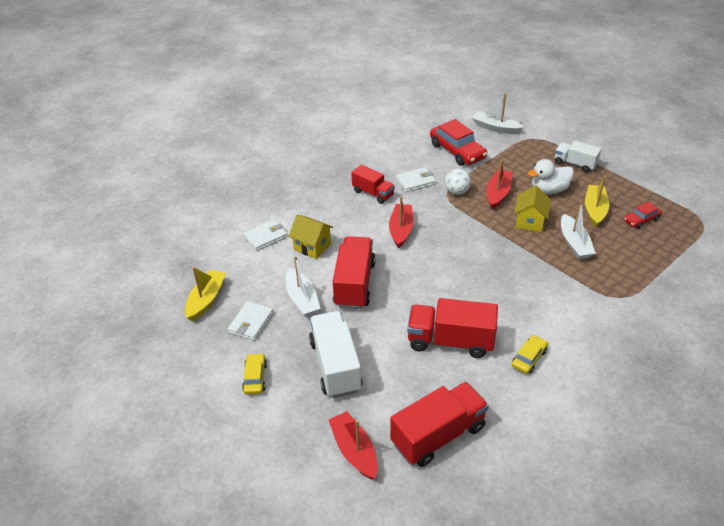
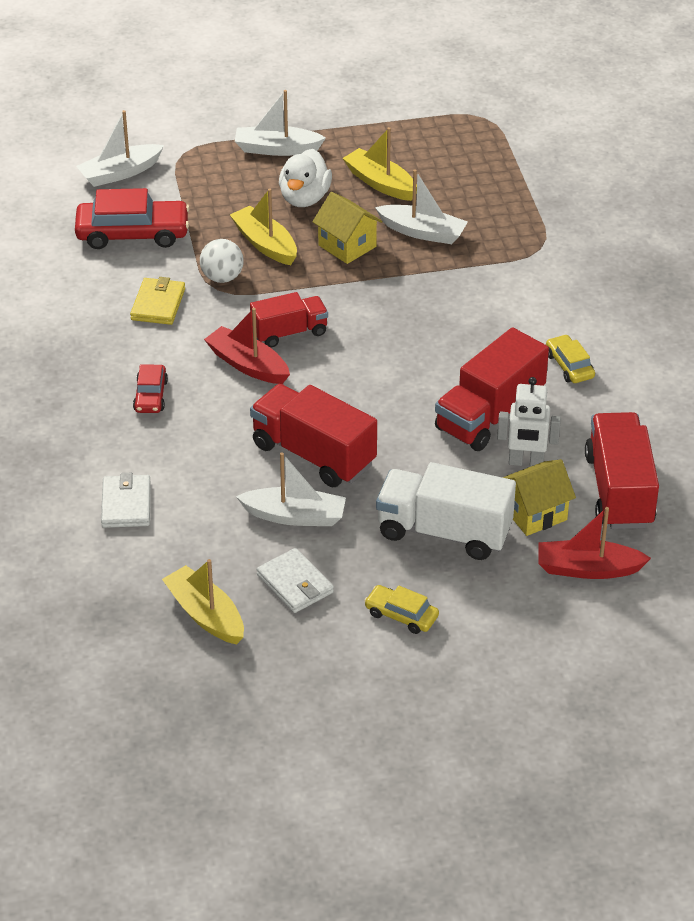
camera: 60 degrees left, 0 degrees up
yellow house [288,214,333,259] -> yellow house moved to [502,459,576,536]
red truck [351,165,395,204] -> red truck moved to [250,292,328,348]
white wallet [396,167,436,192] -> yellow wallet [130,277,185,325]
red boat [486,160,513,209] -> yellow boat [230,188,297,265]
white truck [555,141,601,173] -> white boat [235,90,326,156]
red car [624,202,662,229] -> red car moved to [133,364,168,413]
none -> white robot [497,377,561,467]

